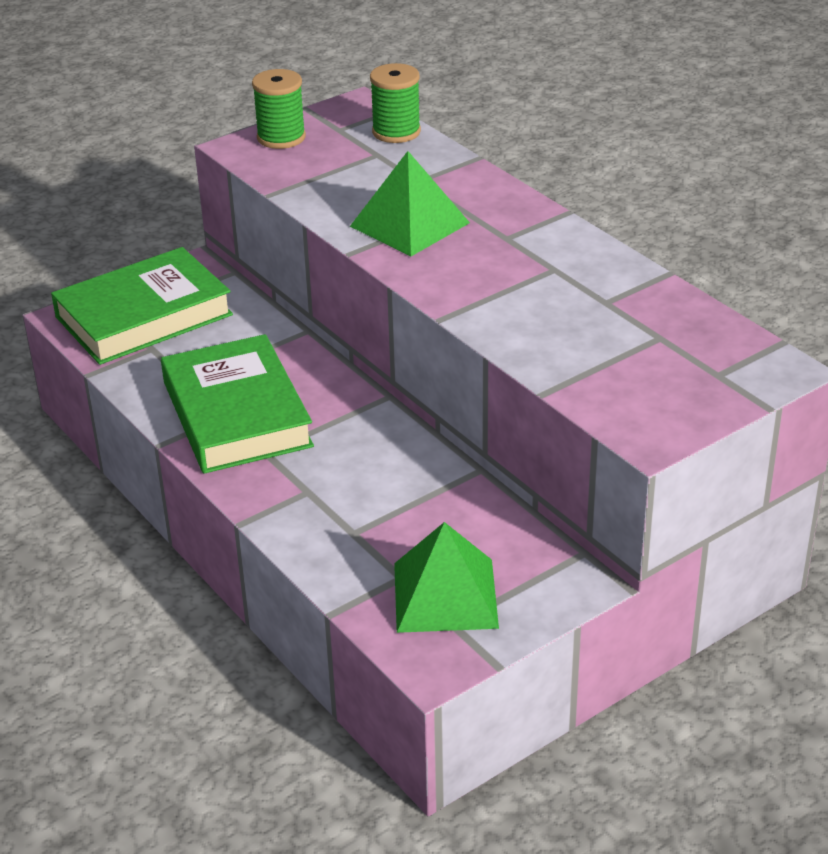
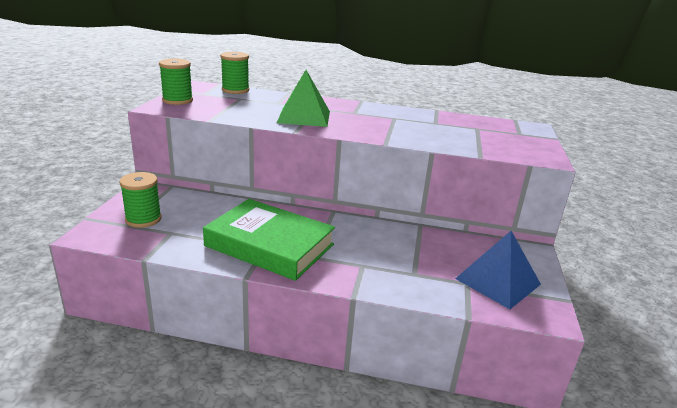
camera: 45 degrees left, 10 degrees down
green book [51,247,233,365] -> green spool [119,172,162,228]
green pyramid [394,522,499,633] -> blue pyramid [455,231,541,309]

